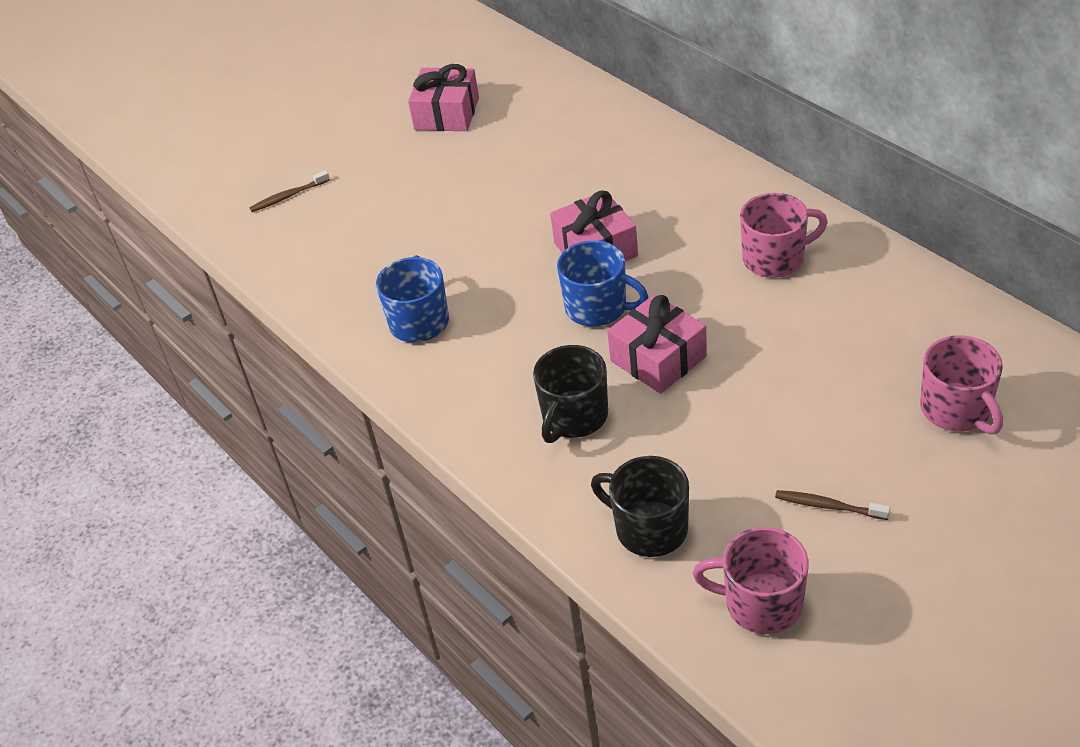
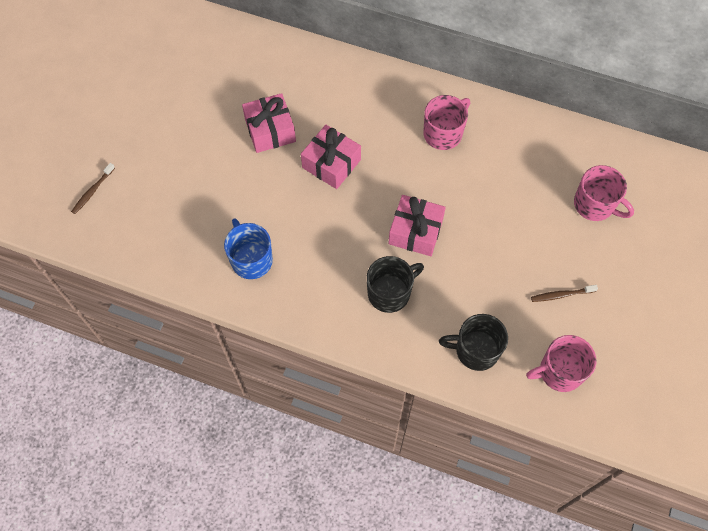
camera: 35 degrees left, 20 degrees up
pink gift [408,64,479,131] -> pink gift moved to [242,93,296,153]
black mug [533,345,608,443] -> black mug turned 120 degrees counterclockwise [367,256,424,313]
blue mug [557,240,648,327] -> none

